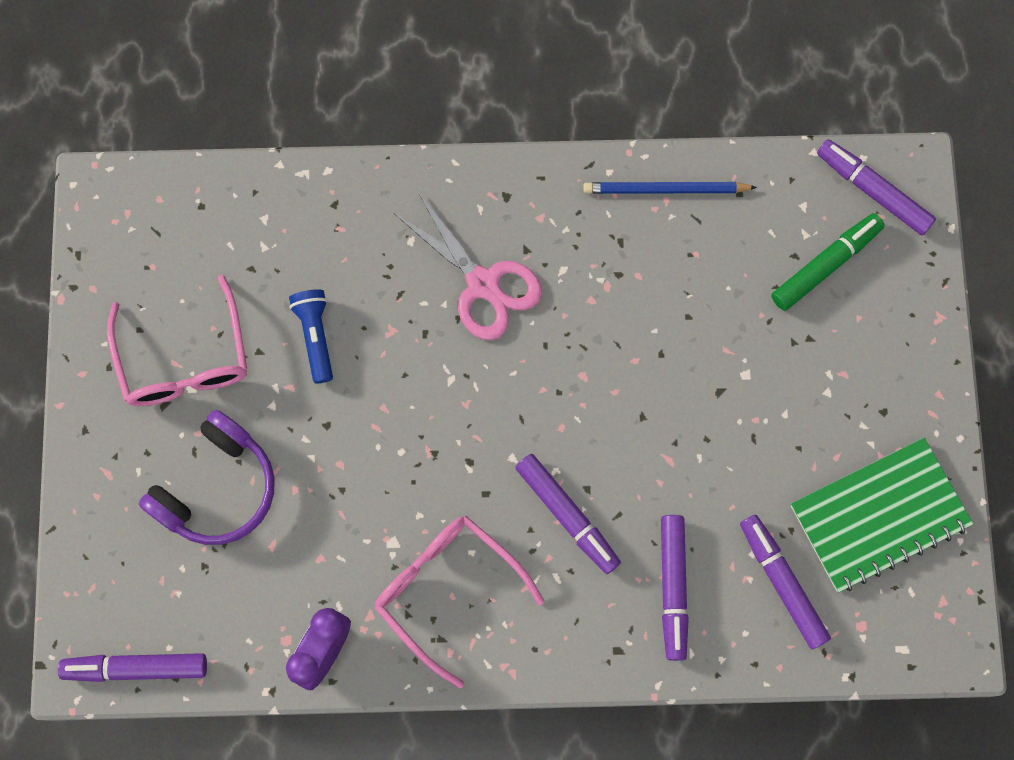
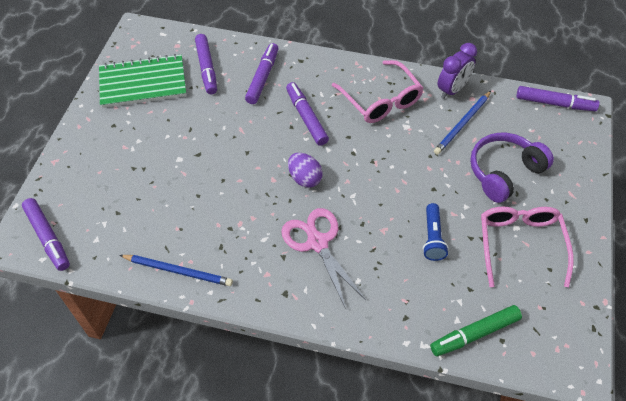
camera: 165 degrees left, 20 degrees down
green marker [771,213,885,311] -> green marker moved to [430,305,522,356]
none -> purple egg [288,153,323,188]
none -> blue pencil [434,91,491,155]

